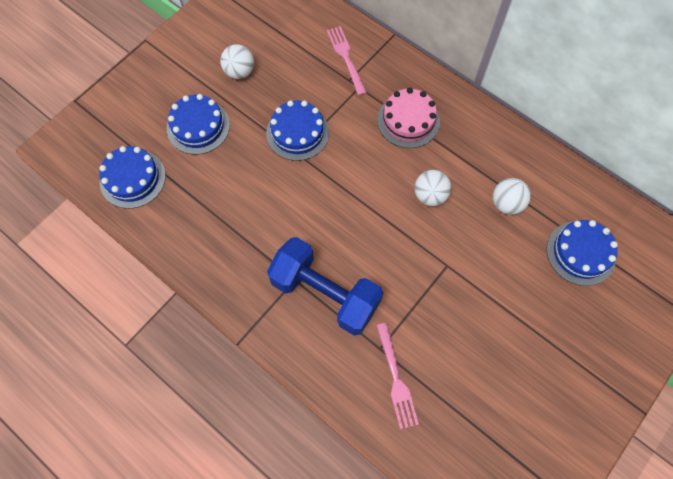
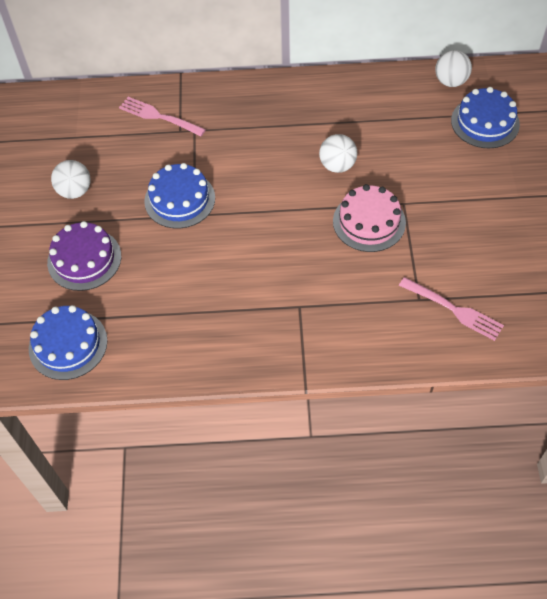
camera: 40 degrees left, 10 degrees down
blue cake [167,94,230,155] -> purple cake [47,221,121,291]
blue dumbbell [267,237,383,335] -> none
pink cake [377,88,440,148] -> pink cake moved to [333,184,406,252]
white ball [493,178,531,215] -> white ball moved to [435,50,472,87]

